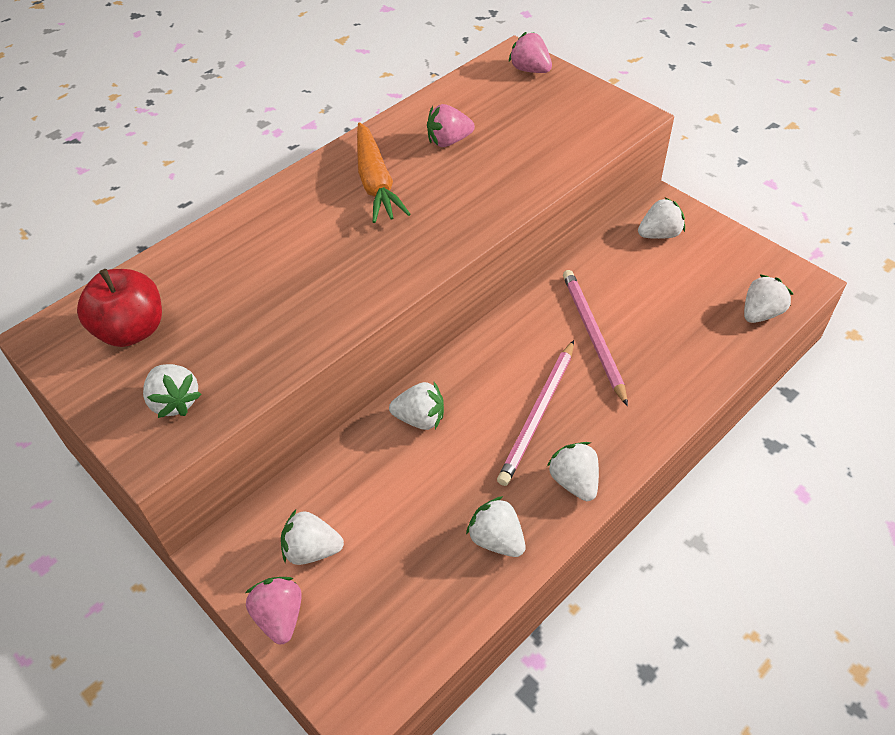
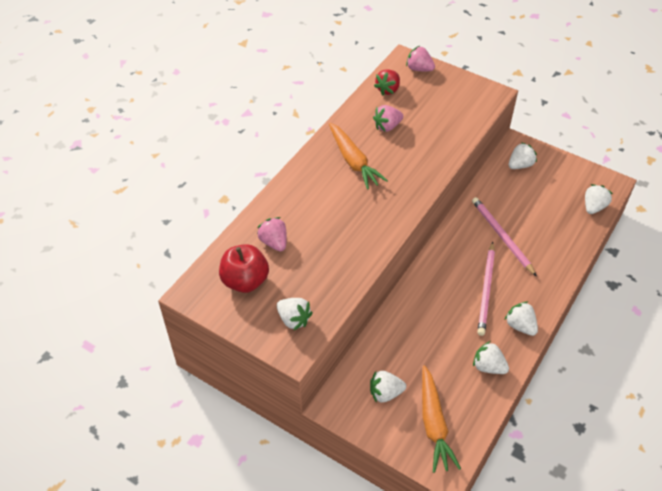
camera: 15 degrees left, 0 degrees up
pink strawberry [245,577,302,645] -> pink strawberry moved to [257,217,287,251]
white strawberry [389,382,444,430] -> none
none -> red strawberry [374,69,400,95]
none -> orange carrot [422,365,461,473]

